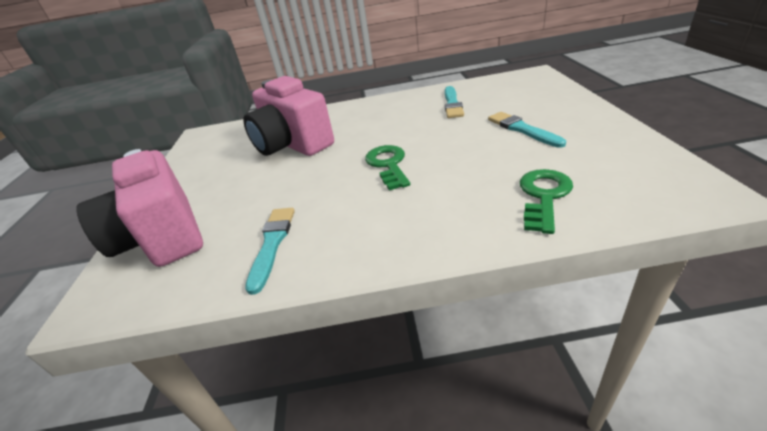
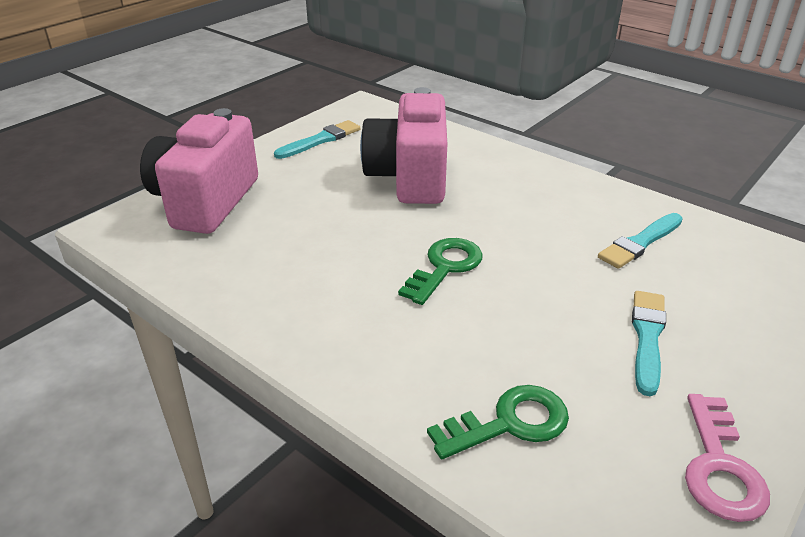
camera: 40 degrees right, 0 degrees up
turquoise brush [245,208,295,295] -> turquoise brush moved to [274,120,360,159]
none -> pink key [685,394,770,522]

